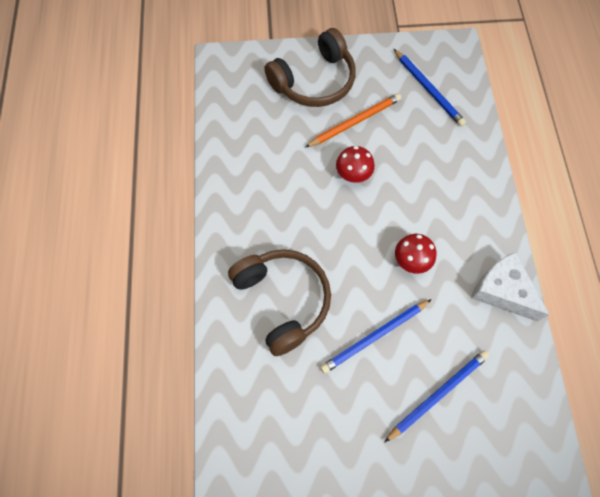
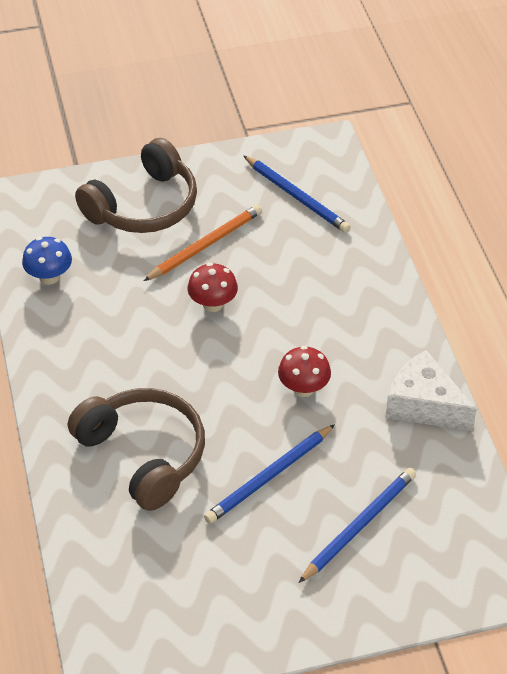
camera: 10 degrees left, 20 degrees down
none -> blue mushroom [22,237,72,285]

